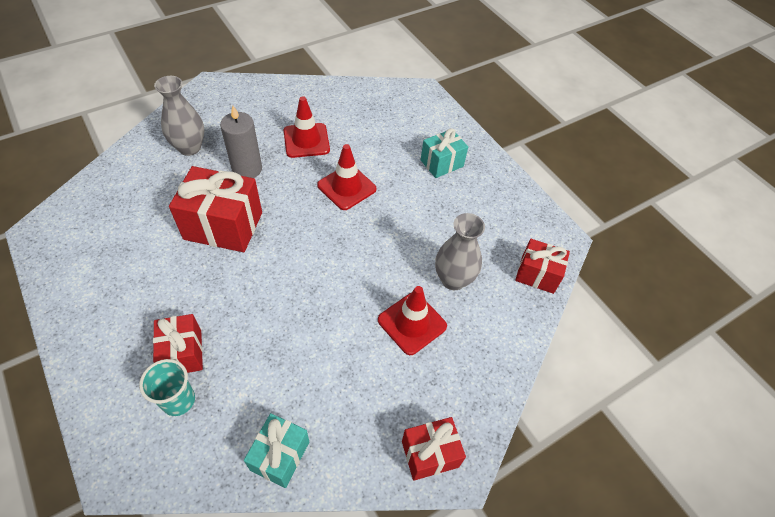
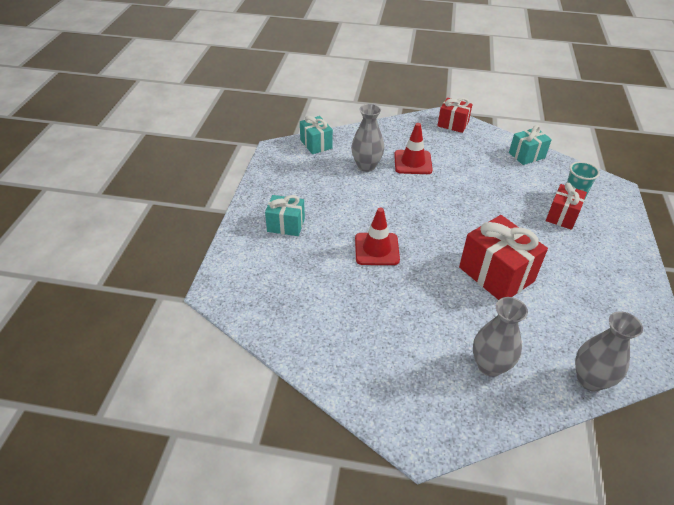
camera: 135 degrees left, 10 degrees down
grey candle [220,106,262,178] -> none
red traffic cone [284,96,330,158] -> none
red gift [515,239,570,294] -> turquoise gift [300,116,333,154]
none -> grey vase [575,311,643,392]

